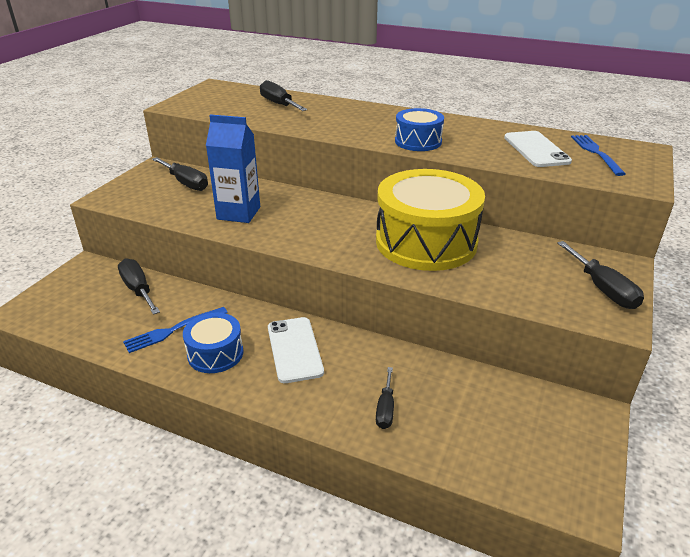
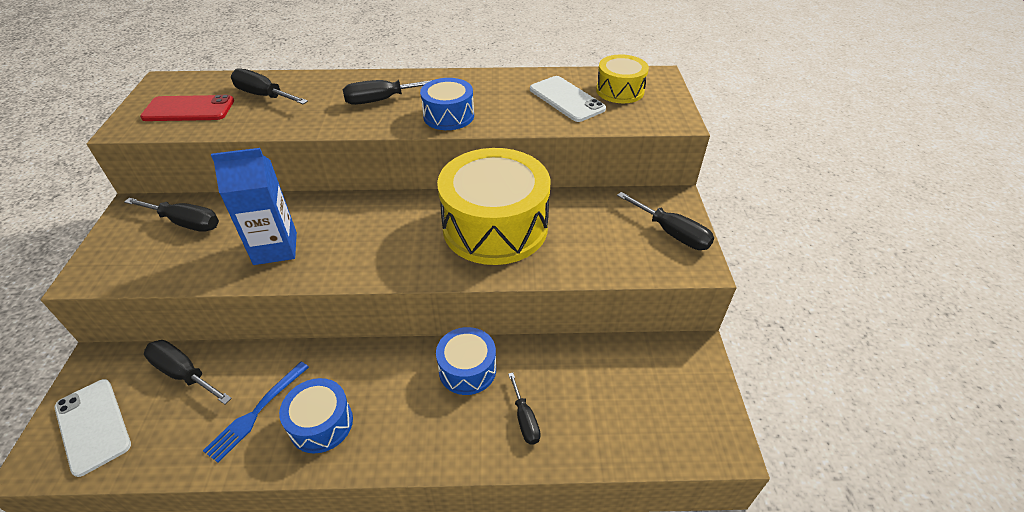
camera: 25 degrees left, 10 degrees up
white phone [268,317,324,383] -> white phone moved to [55,379,131,477]
blue fork [571,135,626,176] -> yellow drum [596,54,649,103]
none -> red phone [140,95,234,121]
none -> black screwdriver [342,80,432,105]
none -> blue drum [436,327,496,395]

